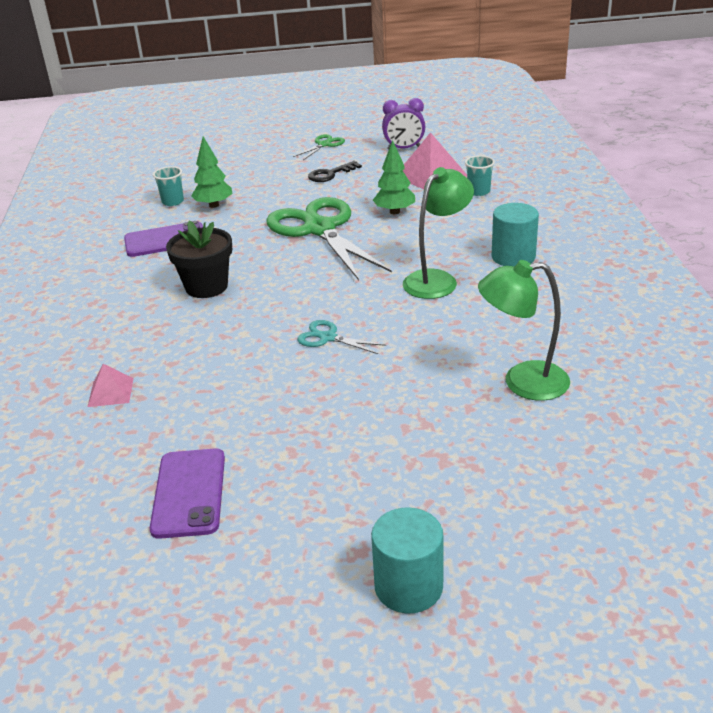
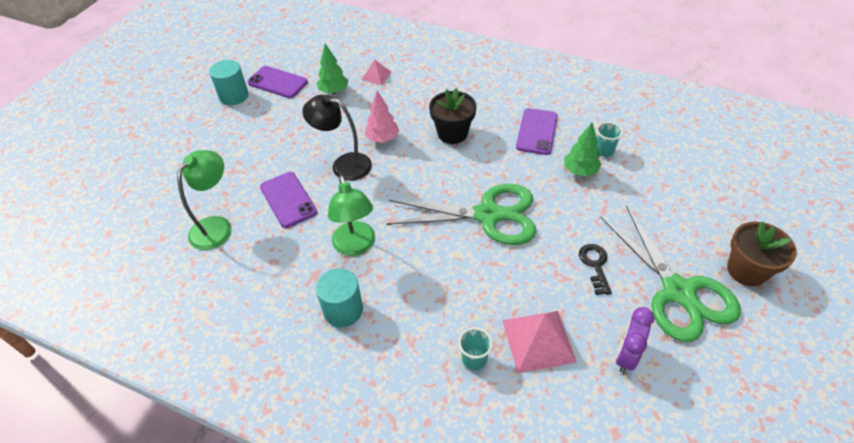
camera: 120 degrees right, 15 degrees up
green scissors [293,134,345,160] -> green scissors [600,205,741,342], size x2.31
turquoise scissors [297,320,386,354] -> black lamp [302,94,372,181]
turquoise cylinder [371,507,444,614] -> turquoise cylinder moved to [209,60,249,105]
green tree [373,140,415,214] -> green tree moved to [317,44,348,94]
none -> purple phone [260,172,317,228]
none -> pink tree [365,91,399,143]
none -> brown flower pot [727,221,797,286]

